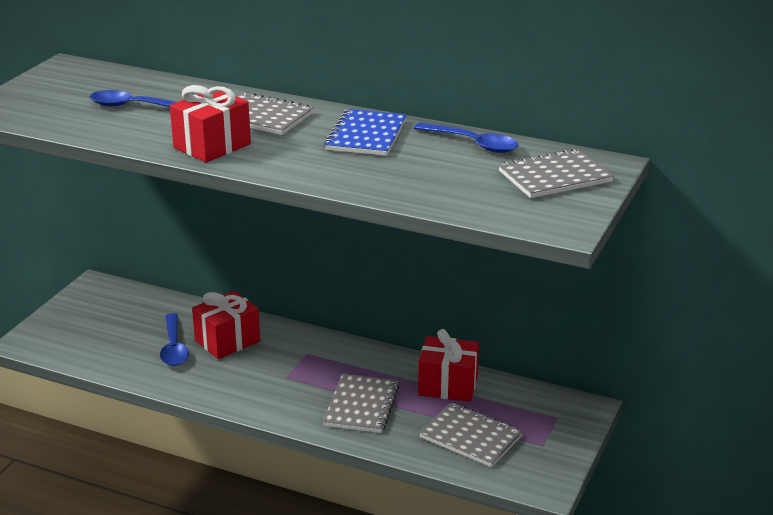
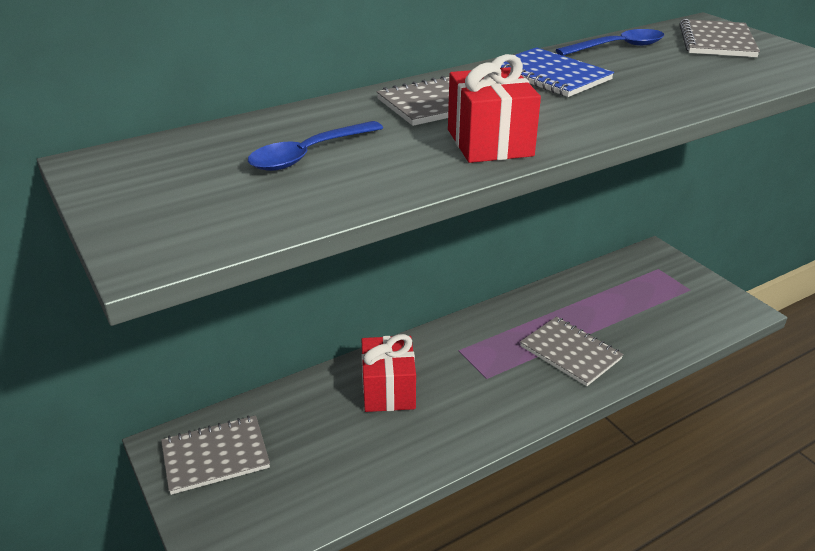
camera: 55 degrees left, 5 degrees up
blue spoon [160,313,189,366] -> none
red gift [418,329,479,402] -> none
grey notebook [419,402,523,467] -> grey notebook moved to [161,415,270,495]

